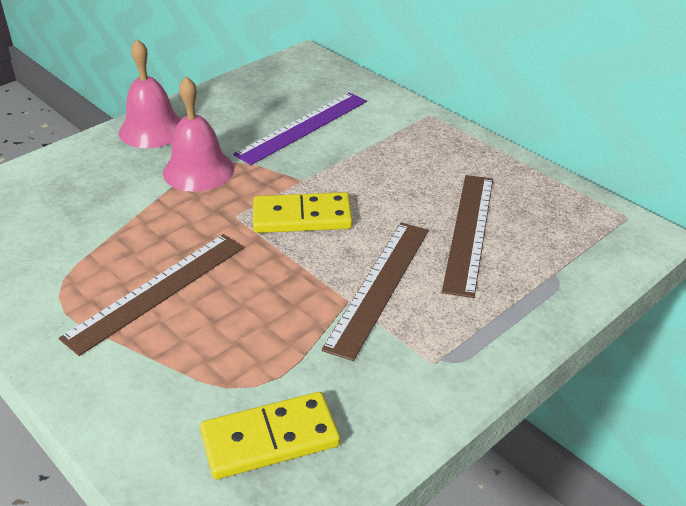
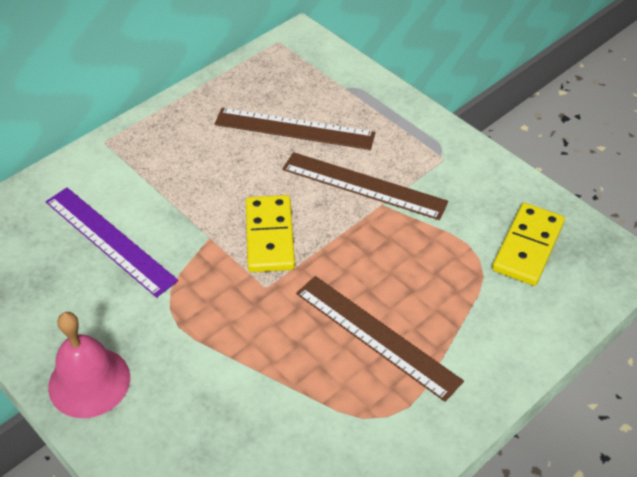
camera: 90 degrees left, 10 degrees up
pink bell [163,77,234,192] -> none
yellow domino [200,392,340,479] -> yellow domino turned 45 degrees clockwise [492,203,565,286]

